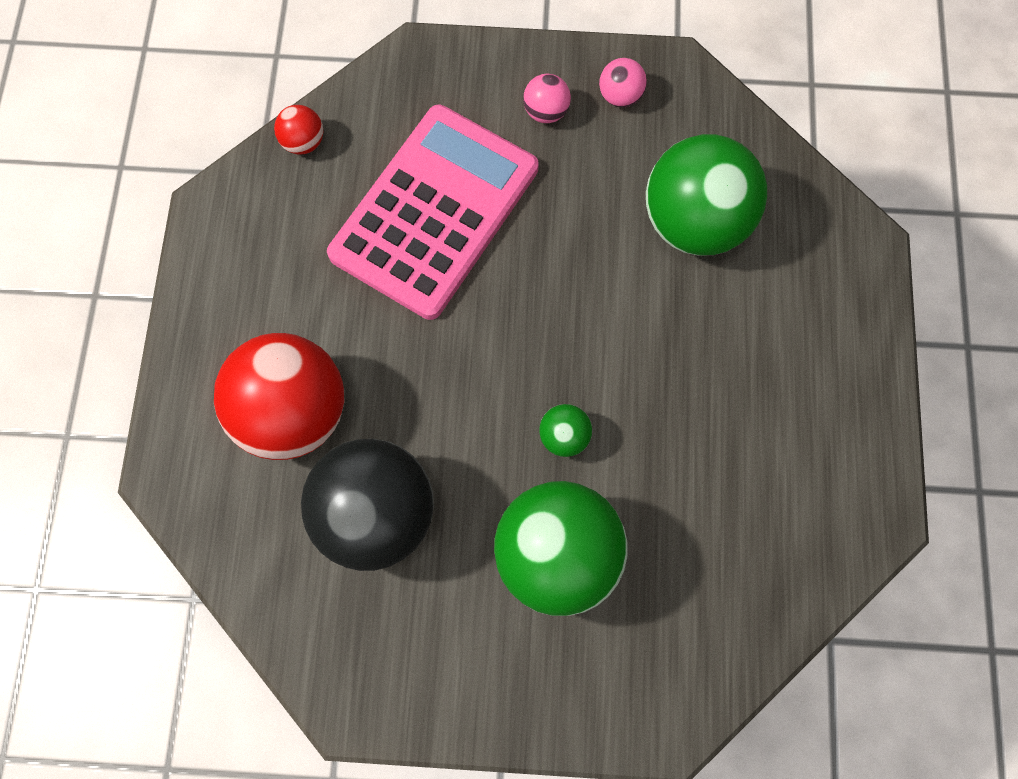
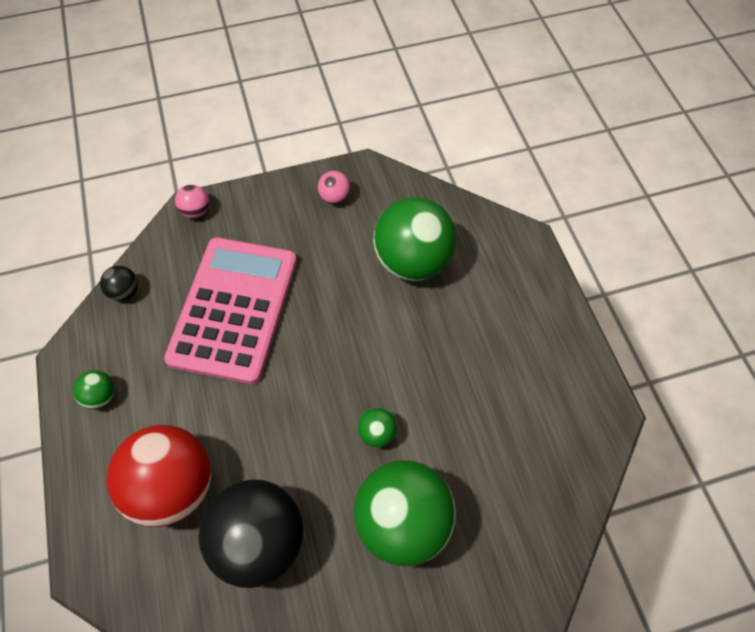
camera: 20 degrees left, 10 degrees down
red ball [274,105,323,154] -> black ball [100,266,138,301]
pink ball [523,74,571,123] -> pink ball moved to [175,185,209,218]
none -> green ball [73,370,114,409]

